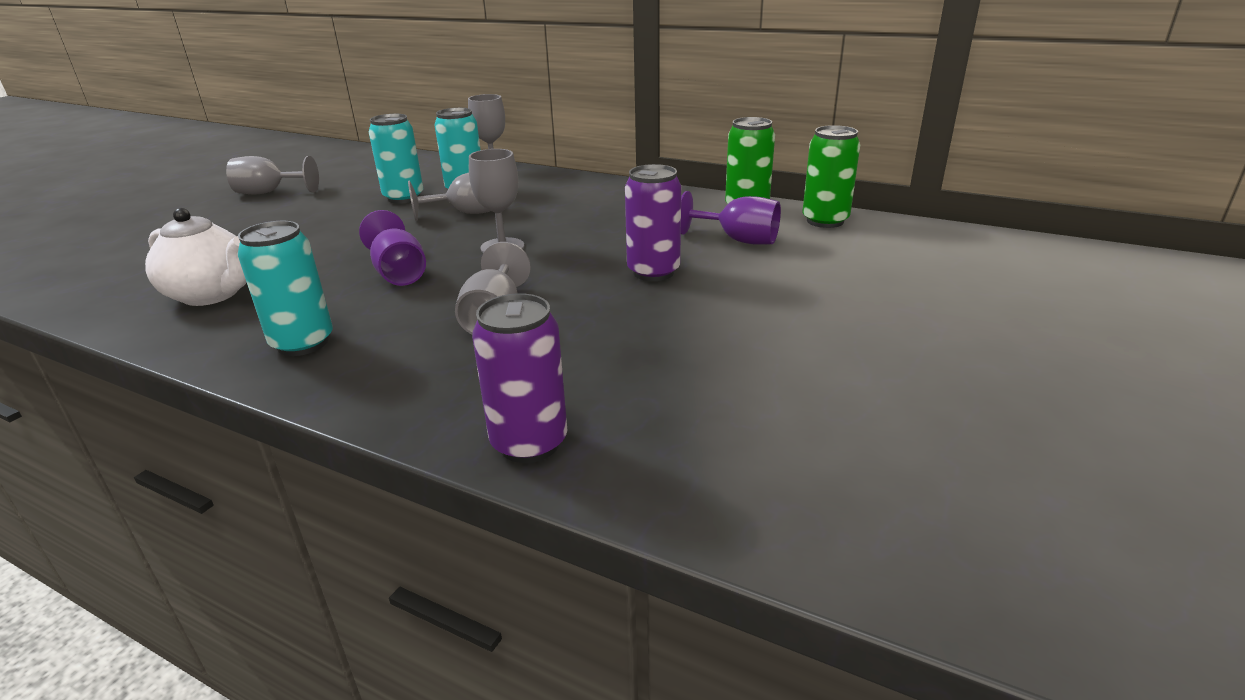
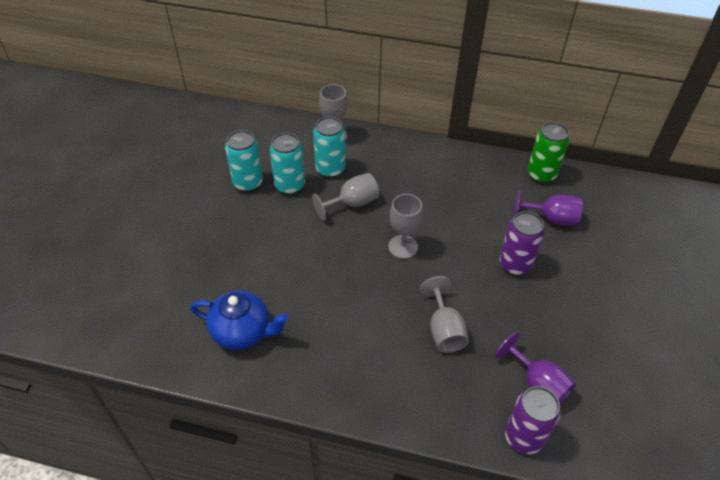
camera: 15 degrees left, 20 degrees up
white teapot [145,208,247,306] -> blue teapot [190,291,289,350]
grey goblet [226,156,319,194] -> none
turquoise can [237,221,333,356] -> turquoise can moved to [225,130,263,192]
purple goblet [359,210,426,286] -> purple goblet moved to [495,332,576,404]
green can [802,125,860,228] -> none

